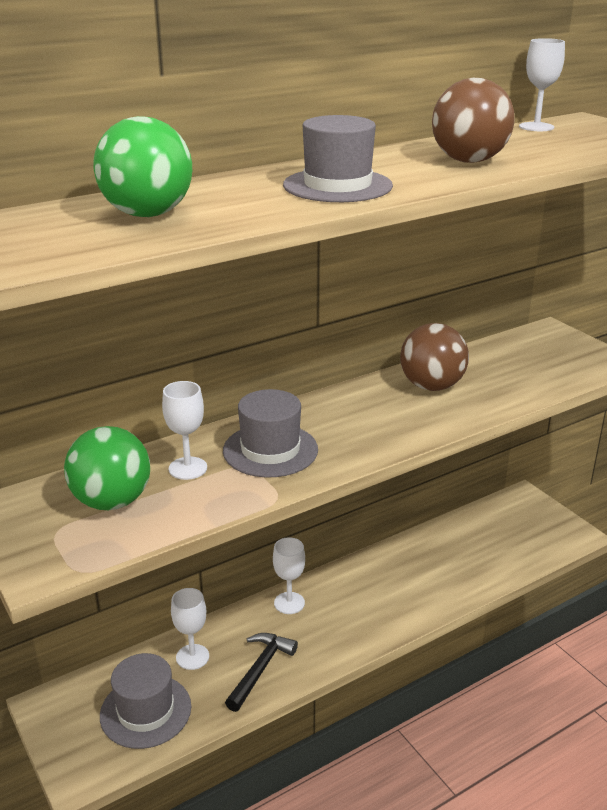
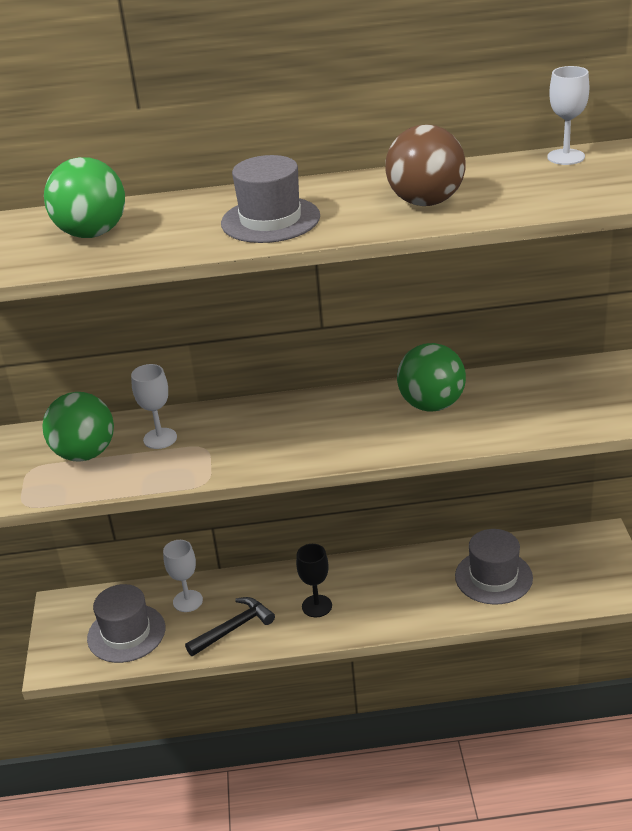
camera: 30 degrees right, 5 degrees up
grey hat [223,389,318,477] -> grey hat moved to [455,529,533,605]
white goblet [273,537,305,614] -> none
brown ball [400,323,469,391] -> green ball [397,343,466,412]
none -> black goblet [296,544,332,617]

